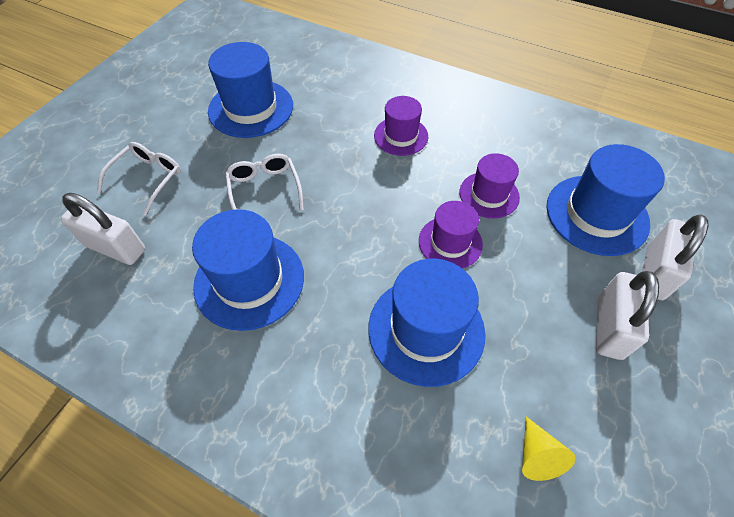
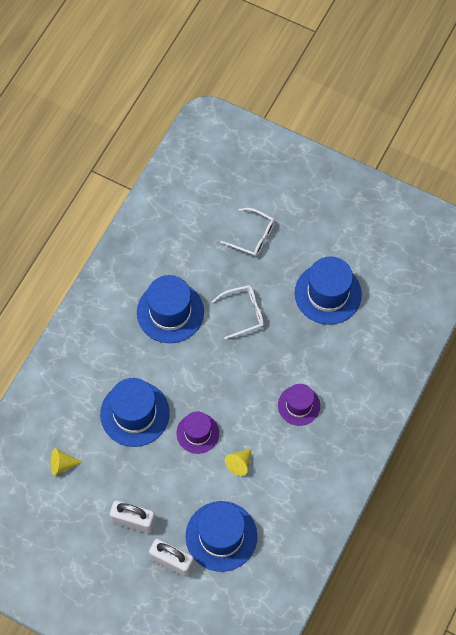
camera: 90 degrees right, 10 degrees up
white padlock [61,193,145,265] -> none
purple hat [459,153,520,218] -> yellow cone [225,448,252,476]

